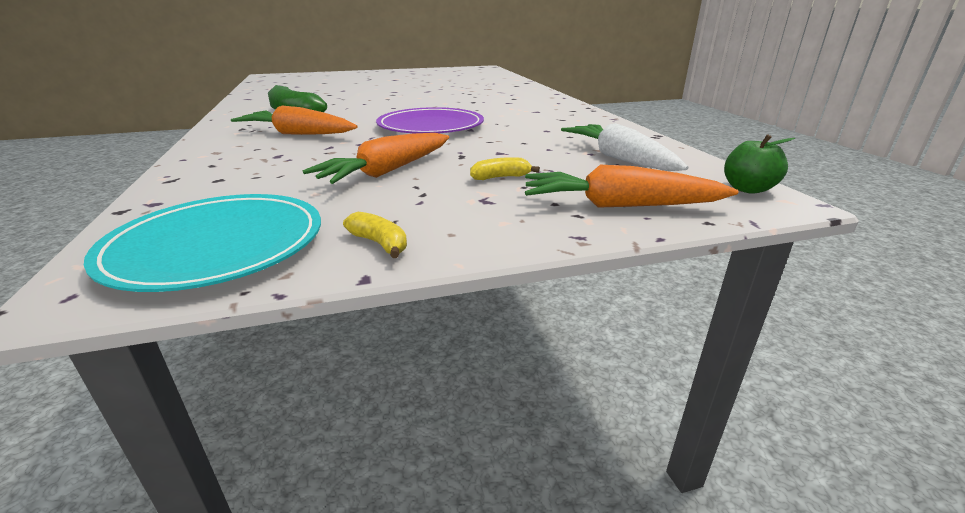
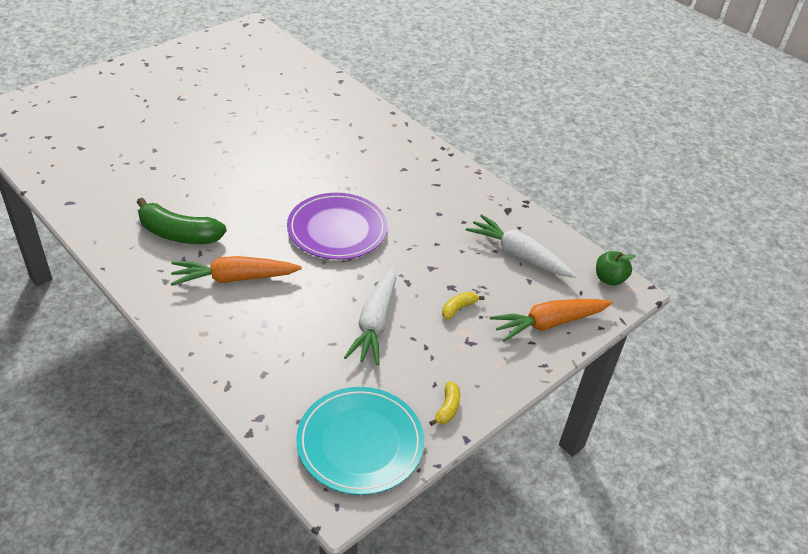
camera: 30 degrees left, 15 degrees up
orange carrot [302,133,449,184] -> white carrot [344,267,396,366]
yellow banana [343,212,407,258] -> yellow banana turned 90 degrees clockwise [429,381,460,426]

